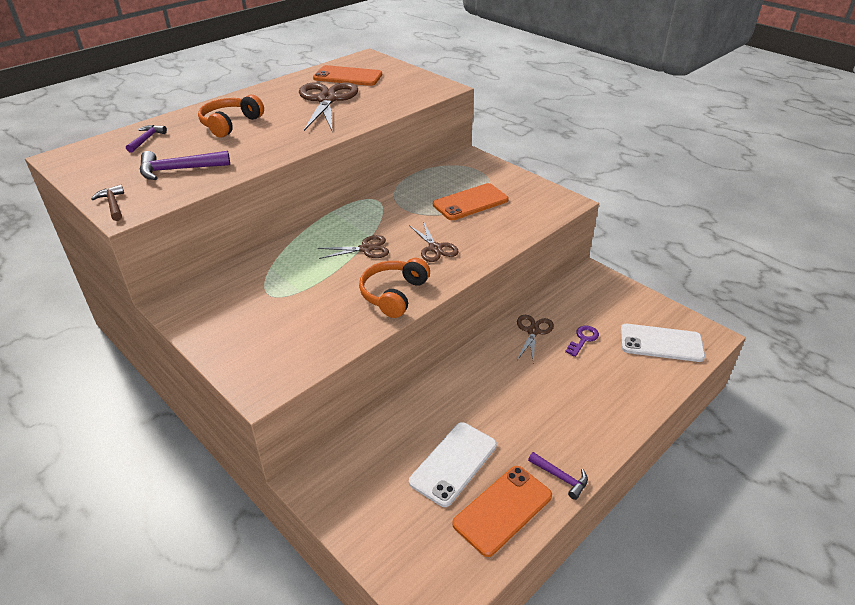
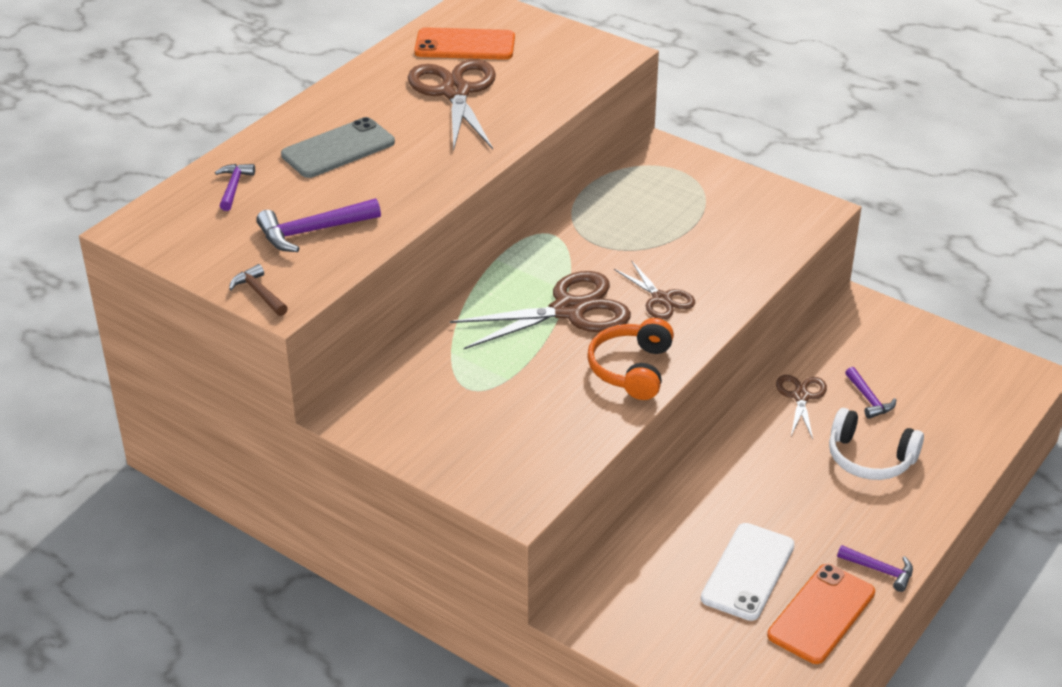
camera: 10 degrees left, 0 degrees up
orange headphones [198,95,264,138] -> grey phone [281,117,395,178]
brown scissors [318,235,389,259] -> brown scissors [450,271,631,349], size x1.82
orange phone [433,183,509,220] -> none
purple key [565,326,599,357] -> purple hammer [845,367,896,419]
white phone [621,324,705,362] -> none
none -> white headphones [829,408,924,480]

